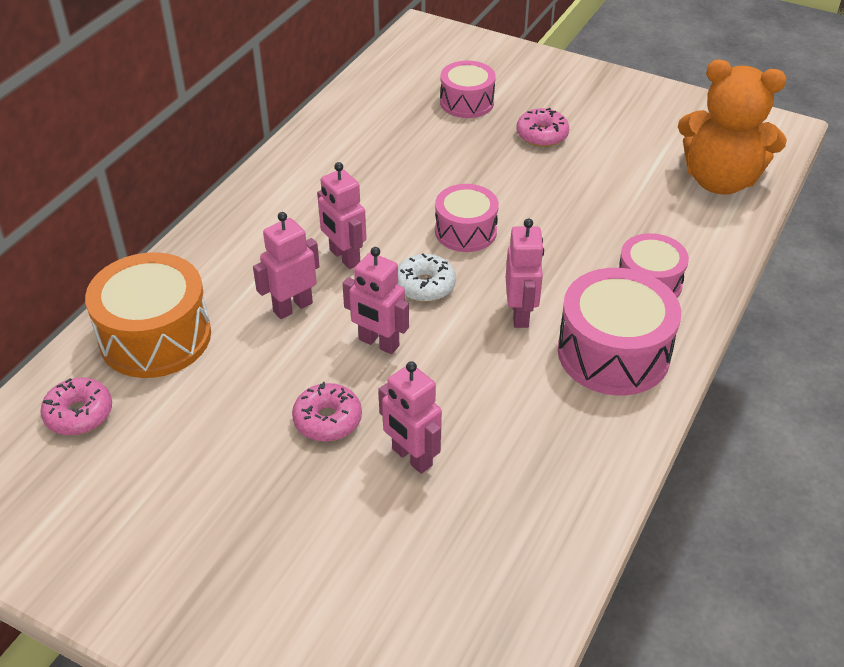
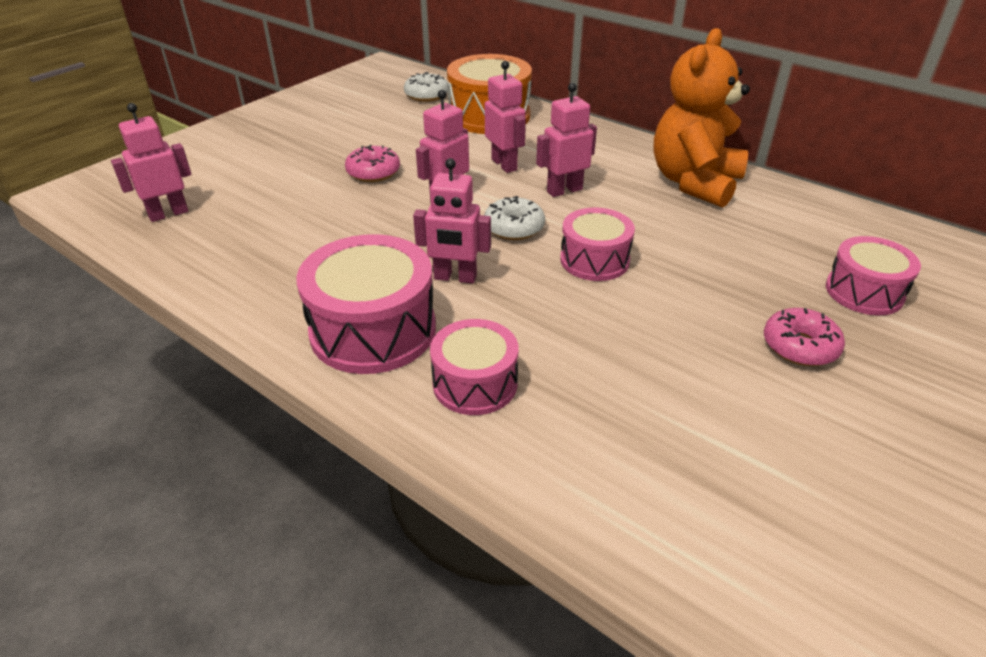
camera: 100 degrees right, 5 degrees down
pink donut [40,378,112,435] -> white donut [404,72,448,102]
pink robot [378,361,442,474] -> pink robot moved to [111,103,191,222]
orange teddy bear [678,59,787,195] -> orange teddy bear moved to [654,28,750,208]

